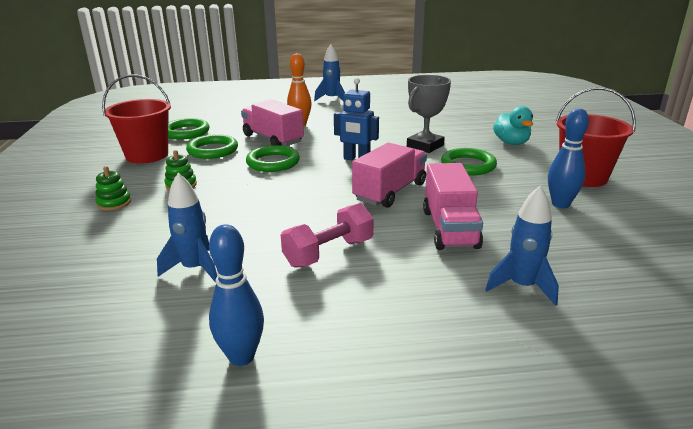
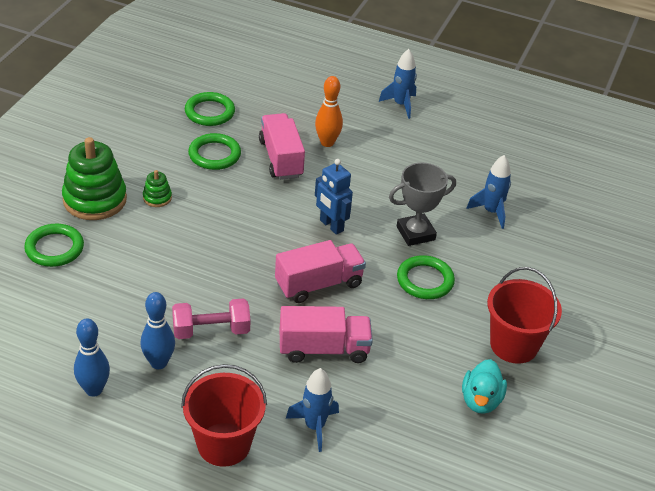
camera: 25 degrees right, 15 degrees up
green stacking toy [95,166,131,211] -> green stacking toy [62,137,127,220], size x2.17
red bucket [102,75,171,164] -> red bucket moved to [181,364,267,467]
blue rocket [157,173,217,283] -> blue rocket moved to [466,155,511,229]
green ring [246,145,300,172] -> green ring moved to [24,224,84,267]
pink truck [423,163,483,250] -> pink truck turned 120 degrees counterclockwise [280,306,373,363]
turquoise duck [493,106,533,145] -> turquoise duck moved to [462,359,507,414]
blue bowling pin [548,108,589,208] -> blue bowling pin moved to [141,292,175,369]

